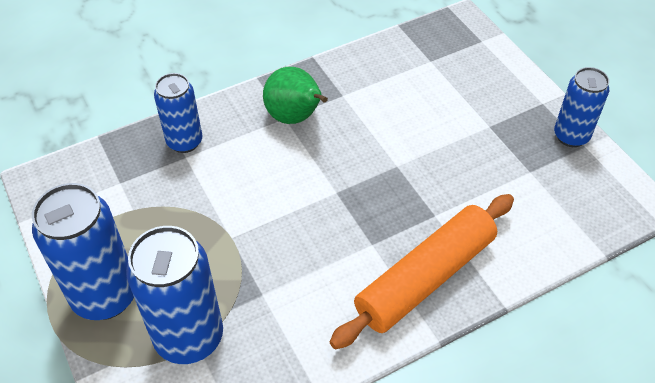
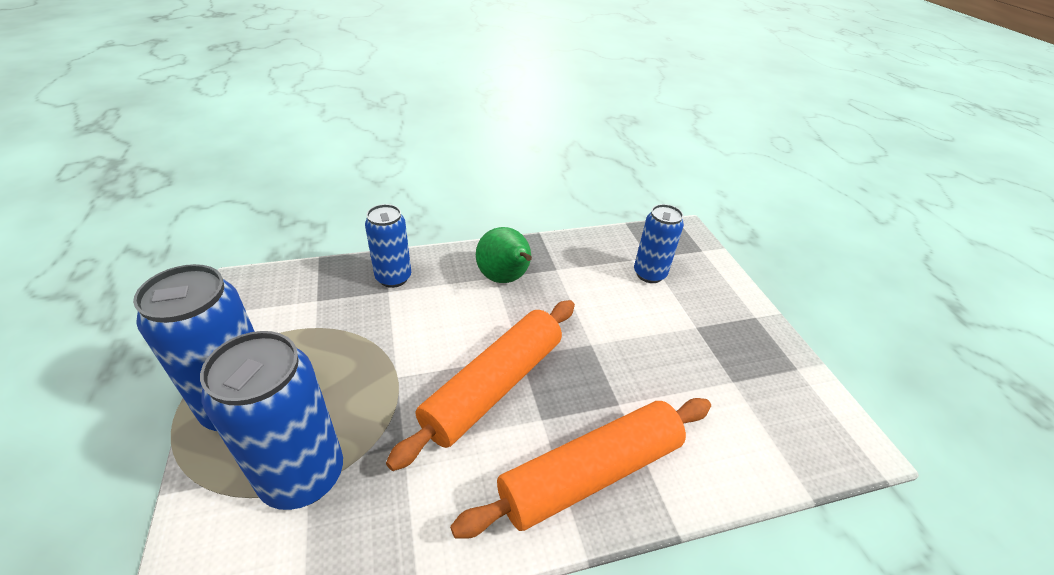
camera: 10 degrees right, 10 degrees down
blue can [554,67,609,147] -> blue can moved to [634,204,684,283]
none -> orange rolling pin [386,300,575,471]

